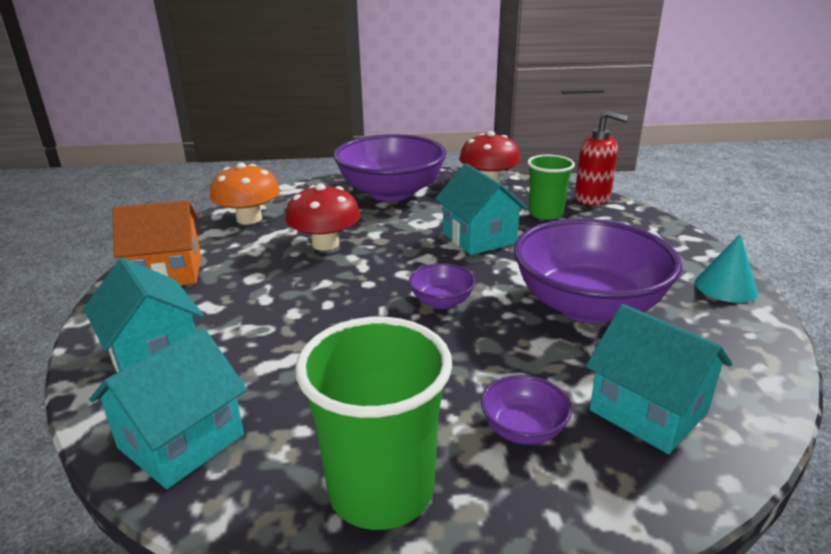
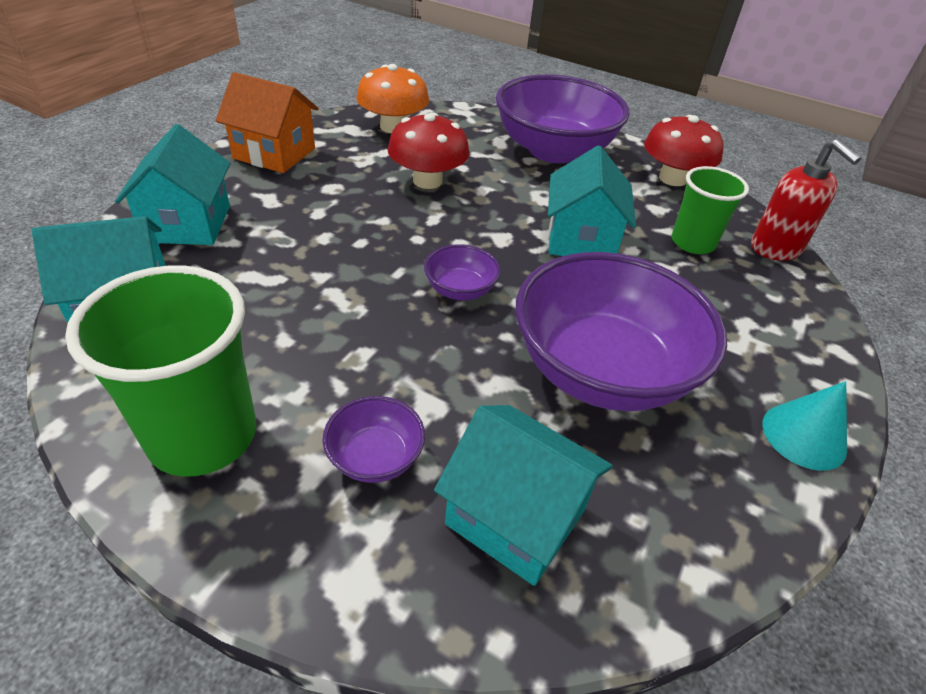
camera: 30 degrees right, 15 degrees up
turquoise house [586,304,733,454] -> turquoise house turned 45 degrees counterclockwise [434,405,613,586]

